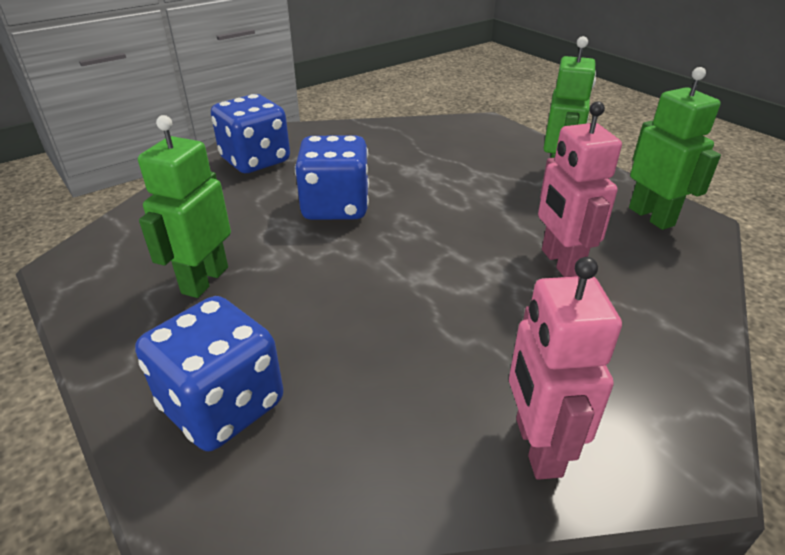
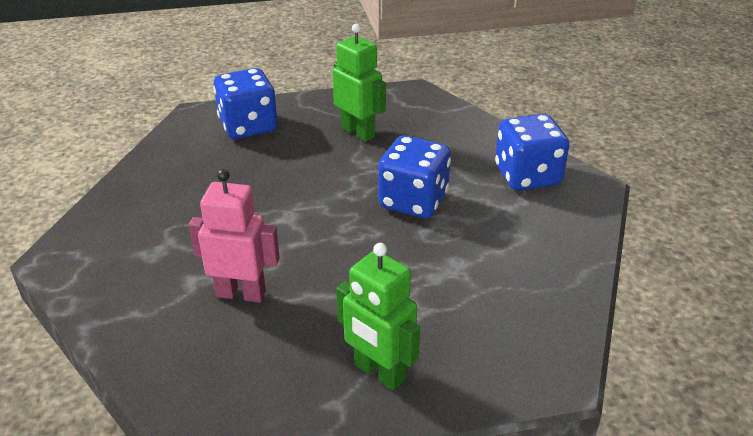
camera: 115 degrees right, 0 degrees up
pink robot [509,257,622,480] -> none
green robot [629,67,721,230] -> none

